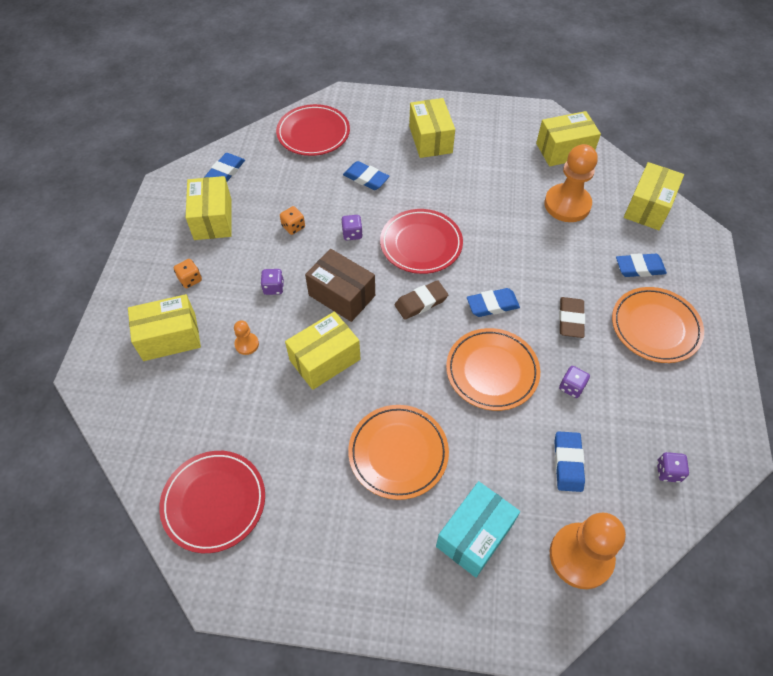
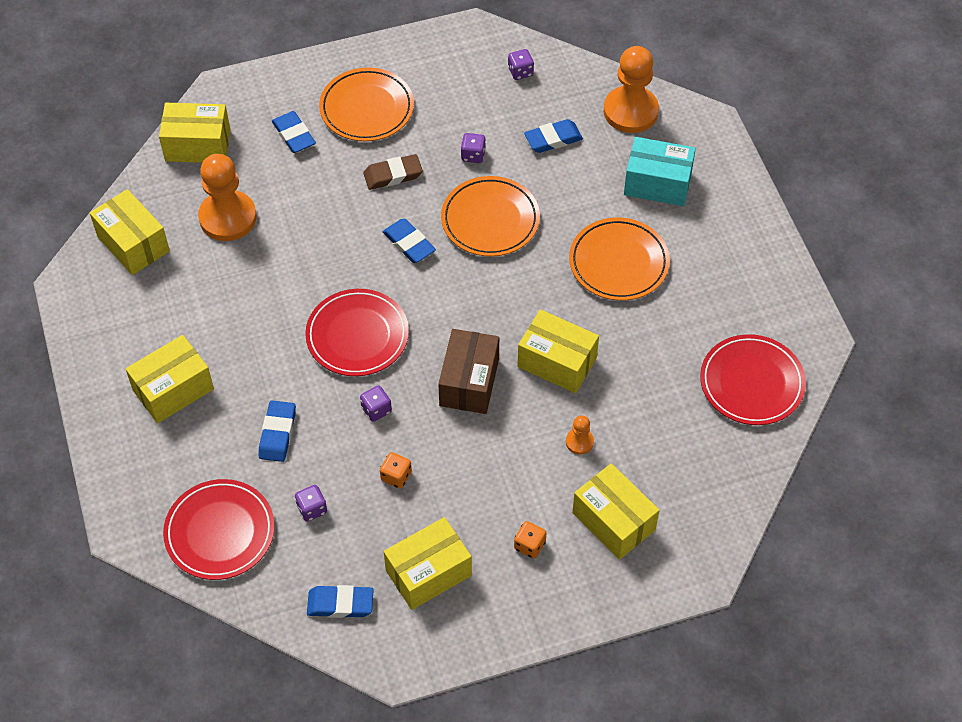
camera: 115 degrees left, 0 degrees up
purple dice [260,269,284,295] -> purple dice moved to [295,485,327,521]
brown eraser [395,280,448,320] -> none

